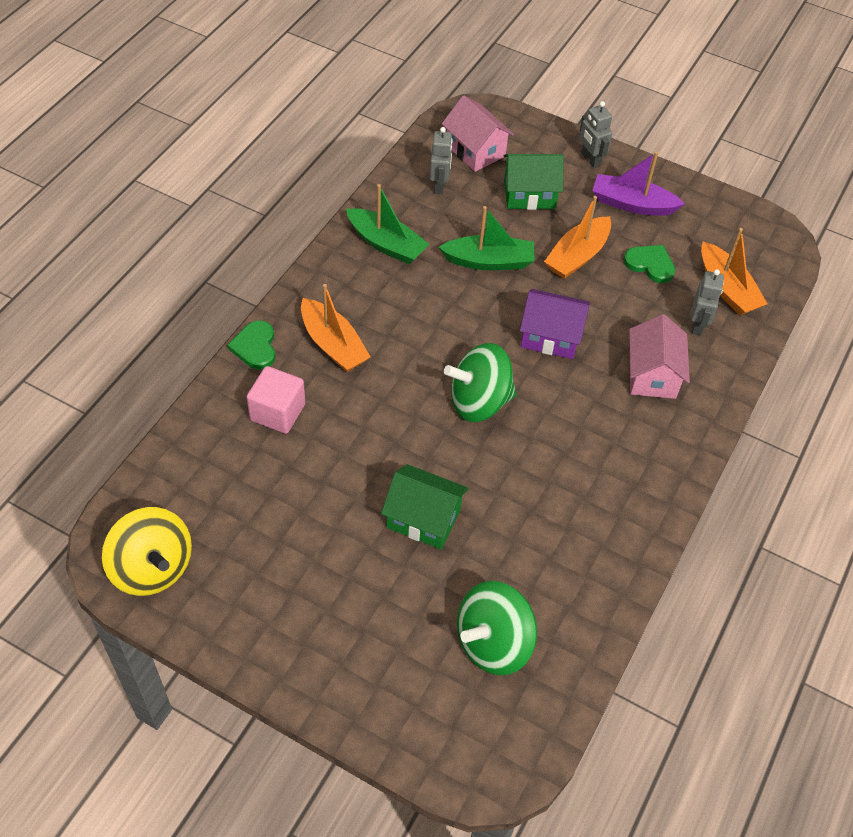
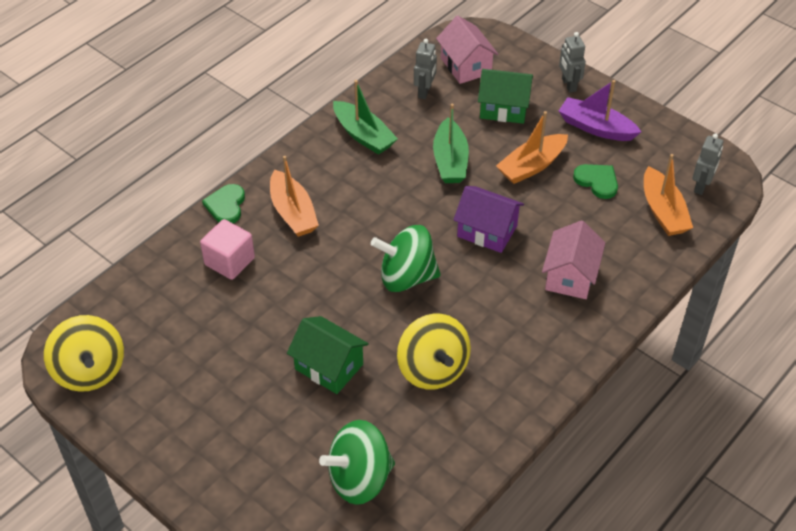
camera: 15 degrees right, 5 degrees down
green boat [438,206,535,270] -> green boat turned 75 degrees clockwise [433,103,469,183]
grey robot [691,269,724,335] -> grey robot moved to [692,133,723,195]
none -> yellow spinning top [397,314,471,390]

